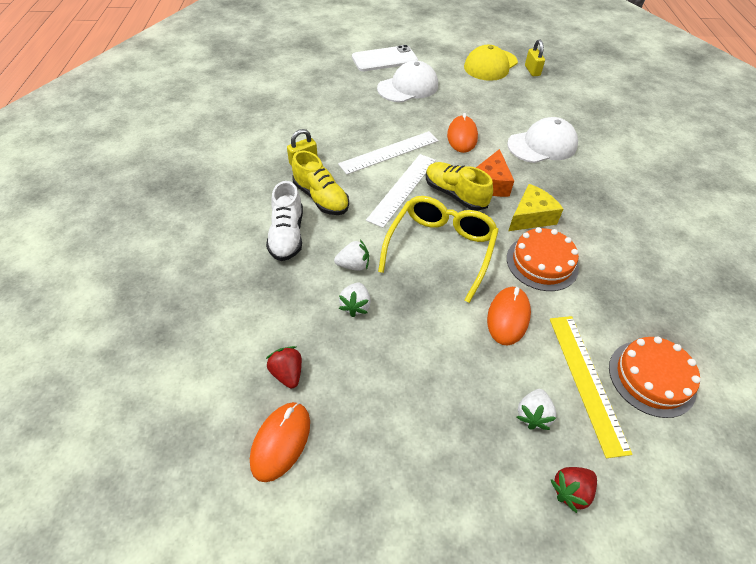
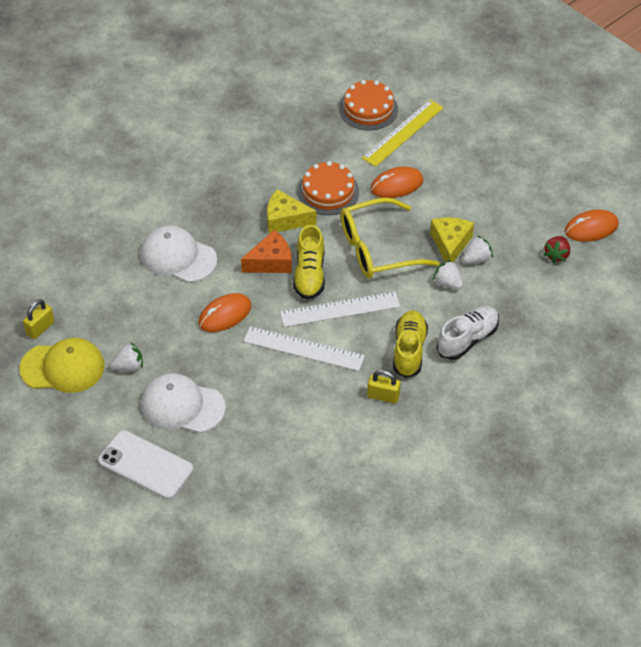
camera: 130 degrees left, 0 degrees up
white strawberry [517,389,556,430] -> white strawberry moved to [111,343,143,371]
red strawberry [551,467,597,513] -> none
none -> yellow cheese [430,217,474,262]

